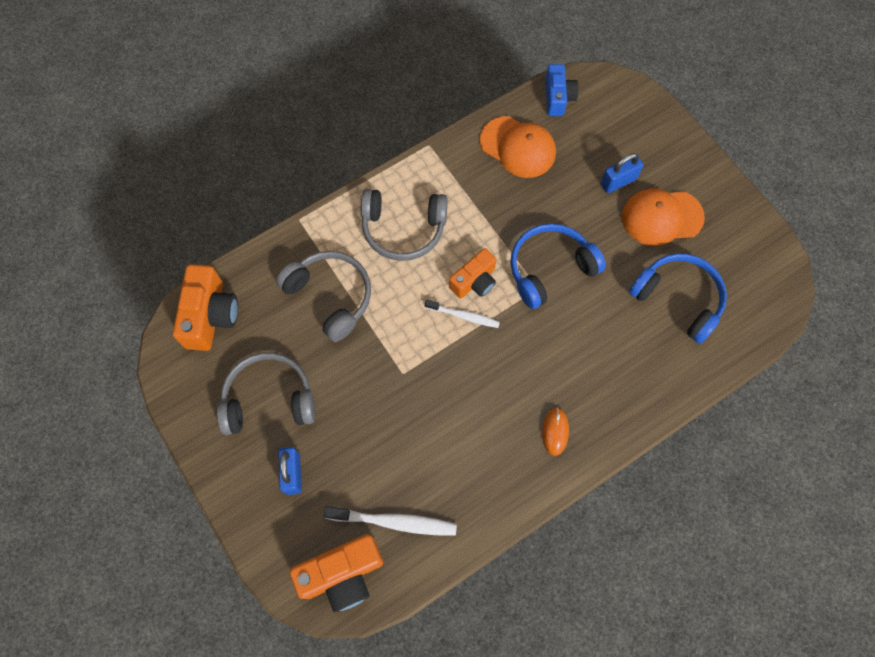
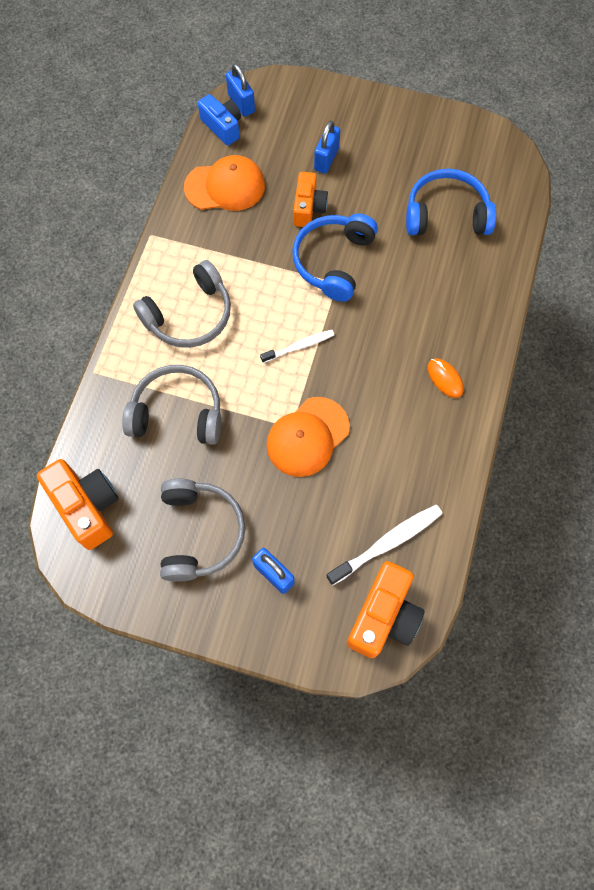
camera: 40 degrees left, 0 degrees up
grey headphones [217,352,315,435] -> grey headphones turned 135 degrees clockwise [160,479,246,582]
orange camera [449,248,496,299] -> orange camera moved to [293,172,328,227]
orange cap [622,188,705,246] -> orange cap moved to [266,397,350,477]
none -> blue padlock [226,64,255,117]

